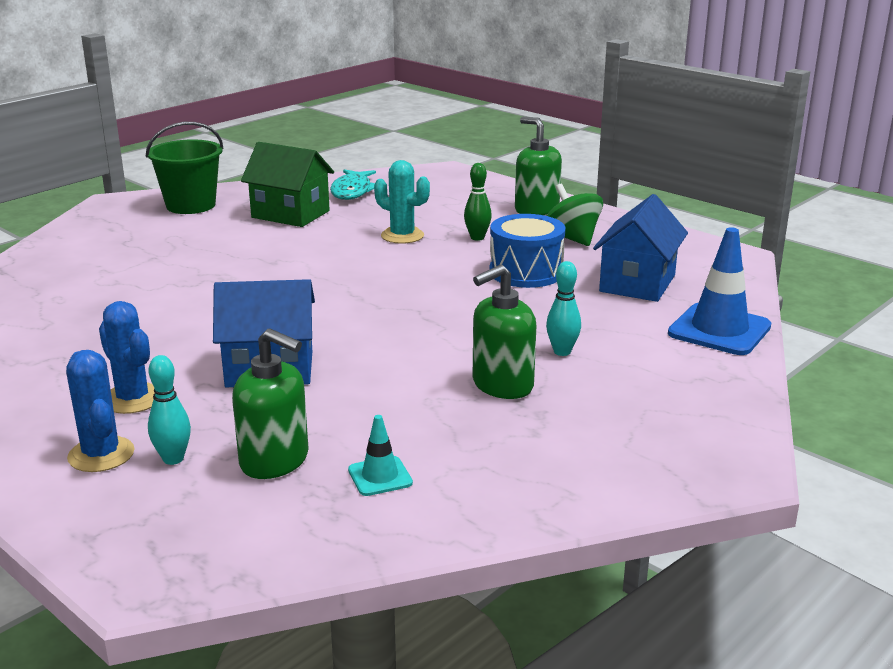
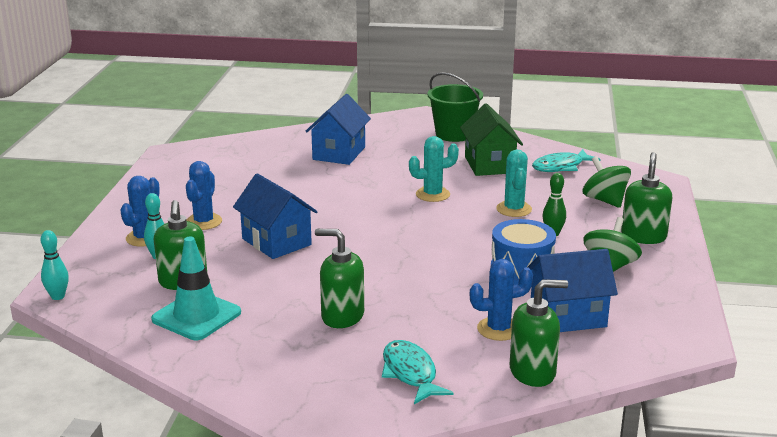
camera: 55 degrees right, 0 degrees up
turquoise traffic cone [348,415,413,496] -> turquoise traffic cone [151,236,241,340], size x1.95
turquoise bowling pin [546,261,581,356] -> turquoise bowling pin moved to [41,230,69,300]
blue traffic cone [668,227,771,355] -> green soap dispenser [510,279,568,387]
none -> blue house [305,94,371,165]
none -> turquoise fish [382,340,453,404]
none -> turquoise cactus [409,136,459,202]
none -> blue cactus [470,259,533,341]
none -> green spinning top [583,156,631,208]

